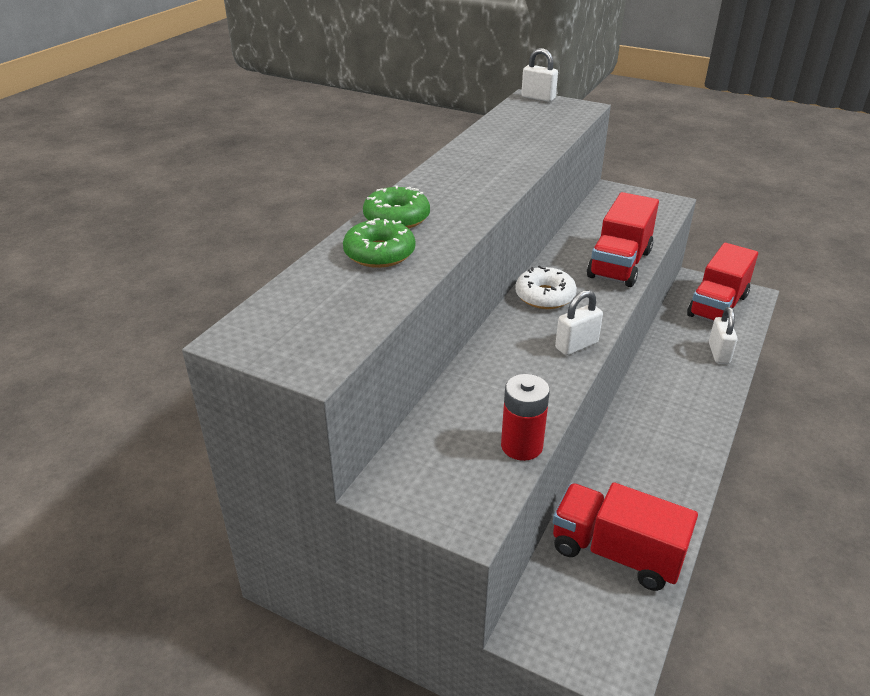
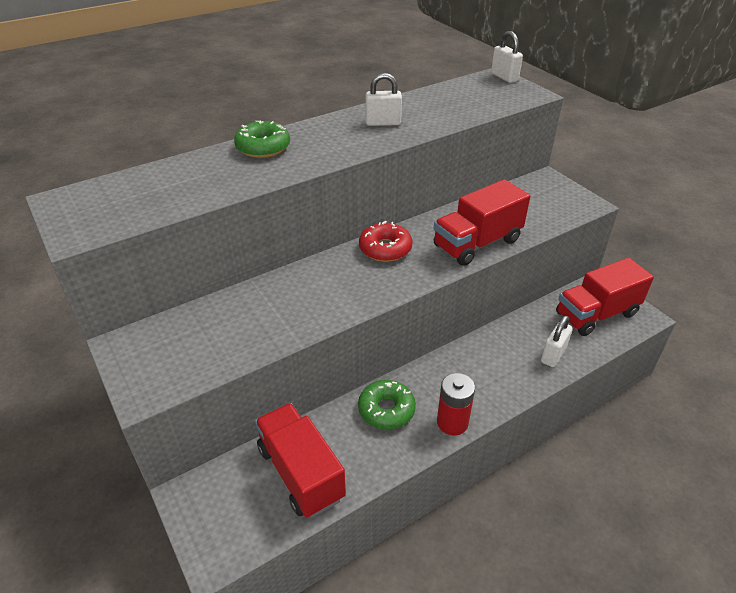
camera: 30 degrees right, 5 degrees up
green donut [343,218,415,268] -> green donut moved to [358,380,416,430]
red battery [501,374,550,461] -> red battery moved to [437,373,475,435]
white donut [515,265,577,309] -> red donut [359,221,412,262]
white padlock [555,290,603,355] -> white padlock moved to [366,73,402,126]

